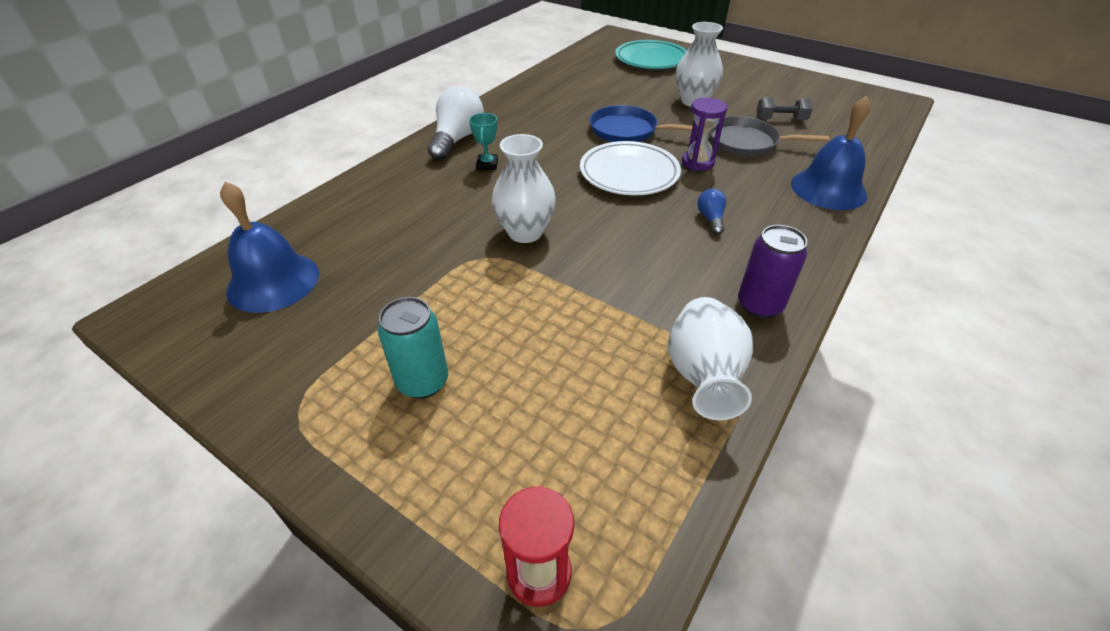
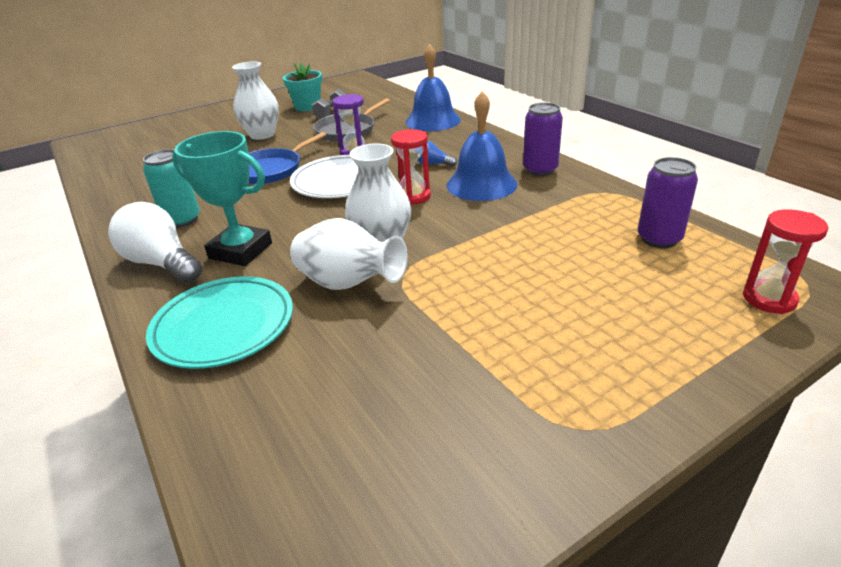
camera: 65 degrees left, 10 degrees down
blue bell [220,181,319,313] -> blue bell moved to [446,91,517,201]
turquoise can [378,297,448,399] -> turquoise can moved to [143,149,200,228]
turquoise trophy [469,113,498,170] -> turquoise trophy [172,131,272,266], size x1.96
turquoise plate [615,40,687,69] -> turquoise plate moved to [146,276,293,369]
white vase [668,297,753,420] -> white vase moved to [290,218,408,290]
none -> turquoise flower pot [283,63,322,111]
none -> red hourglass [391,129,431,205]
none -> purple can [638,157,698,248]

